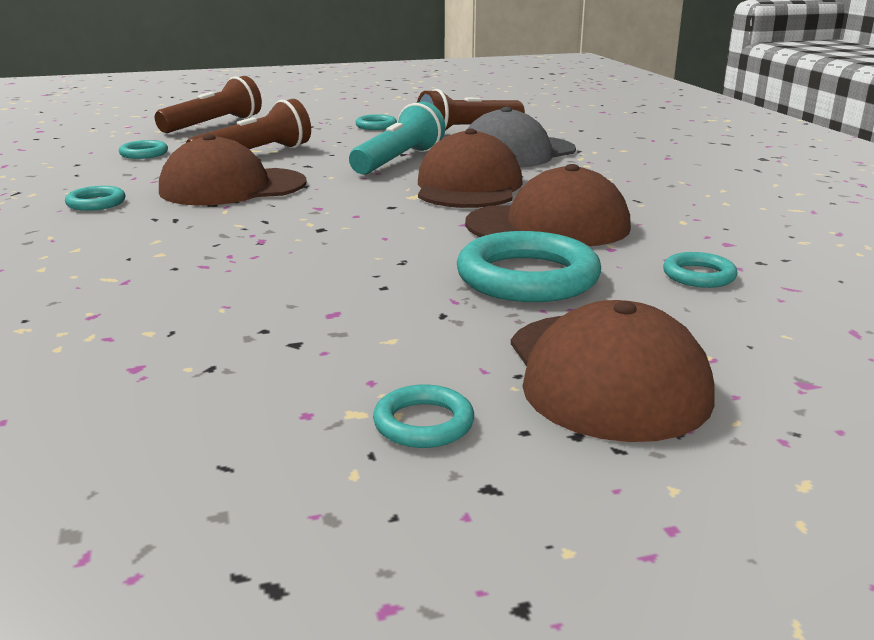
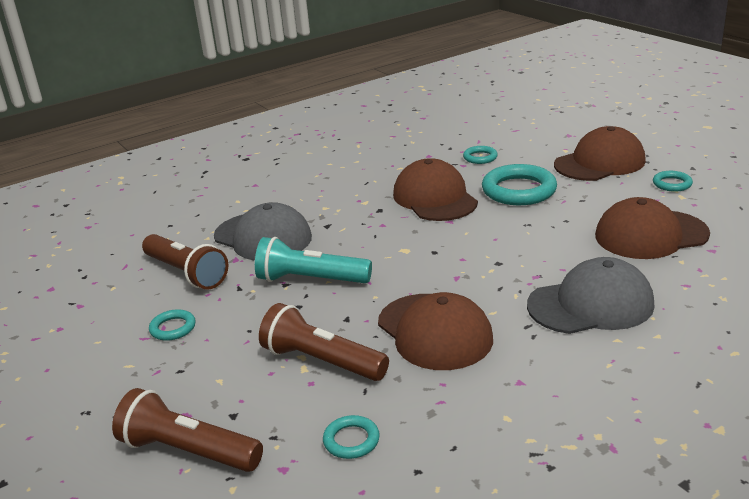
camera: 105 degrees left, 5 degrees up
turquoise ring [65,186,125,211] -> none
brown cap [418,128,523,208] -> brown cap moved to [595,197,710,259]
none -> grey cap [527,257,655,334]

